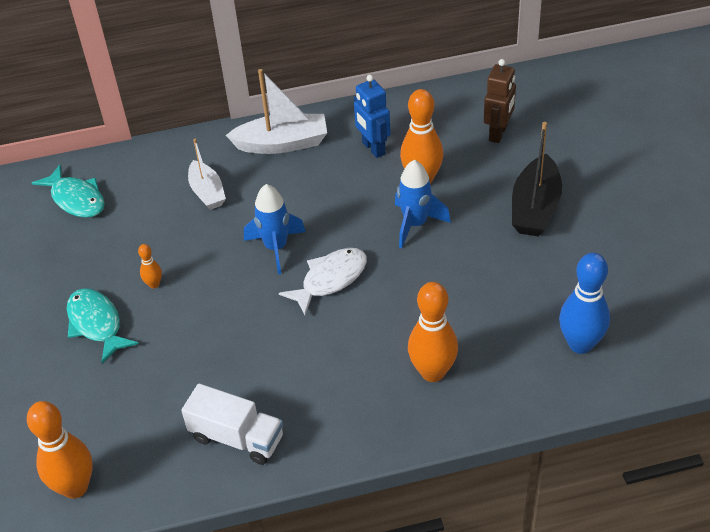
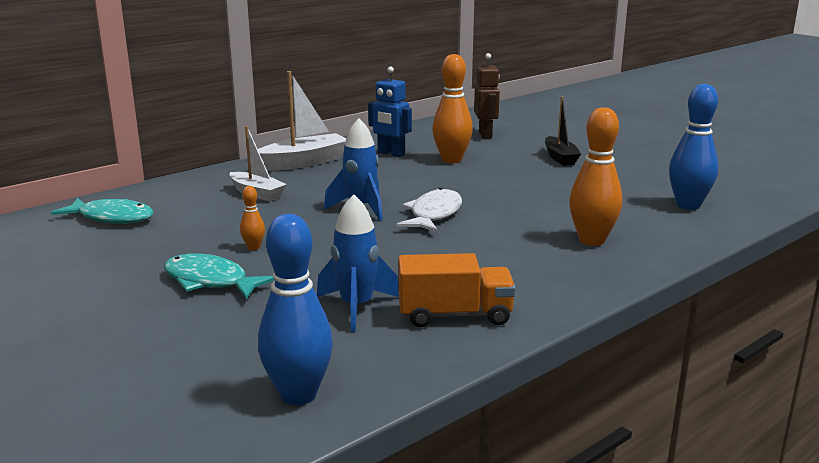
camera: 30 degrees left, 25 degrees down
orange bowling pin [27,401,93,499] -> blue bowling pin [258,214,333,405]
white truck [181,384,283,465] -> orange truck [398,253,516,327]
blue rocket [395,160,451,248] -> blue rocket moved to [317,194,399,332]
black boat [512,122,562,237] -> black boat [545,97,581,166], size x0.66

